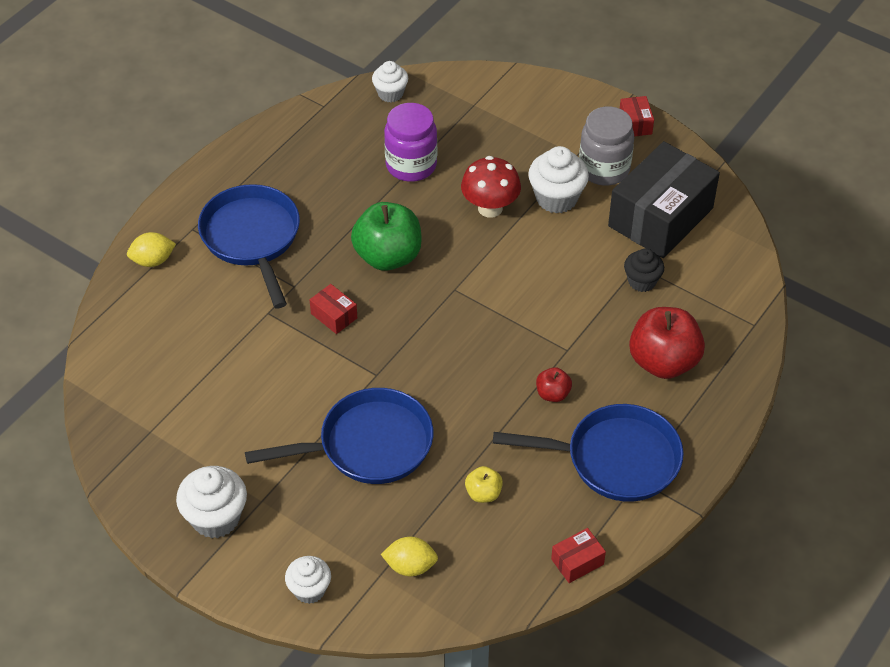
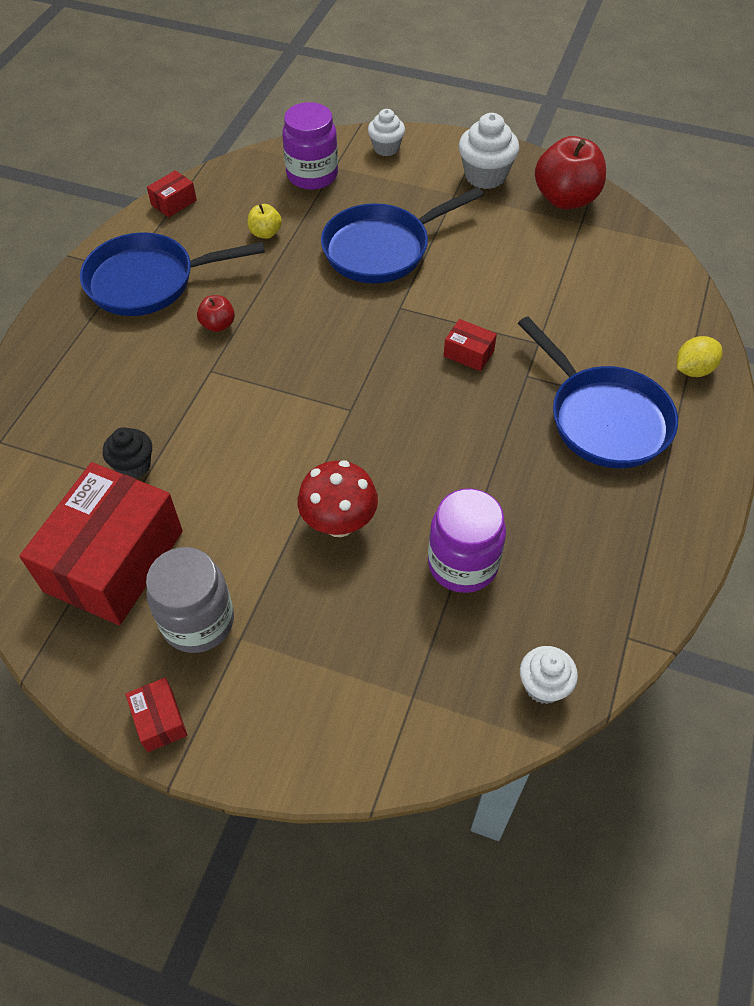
camera: 165 degrees right, 5 degrees up
green apple [351,202,422,271] -> none
yellow lemon [381,537,438,576] -> purple jar [282,102,338,190]
white cupcake [528,146,589,213] -> none
black box [608,141,720,258] -> red box [19,462,183,625]
red apple [629,307,705,379] -> red apple moved to [535,136,606,209]

